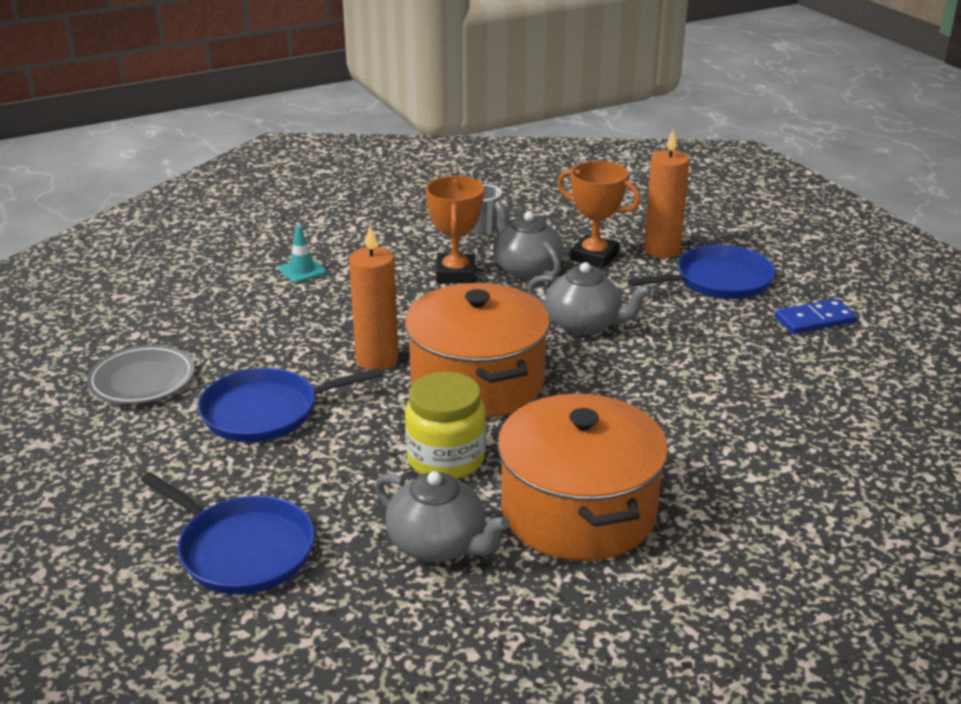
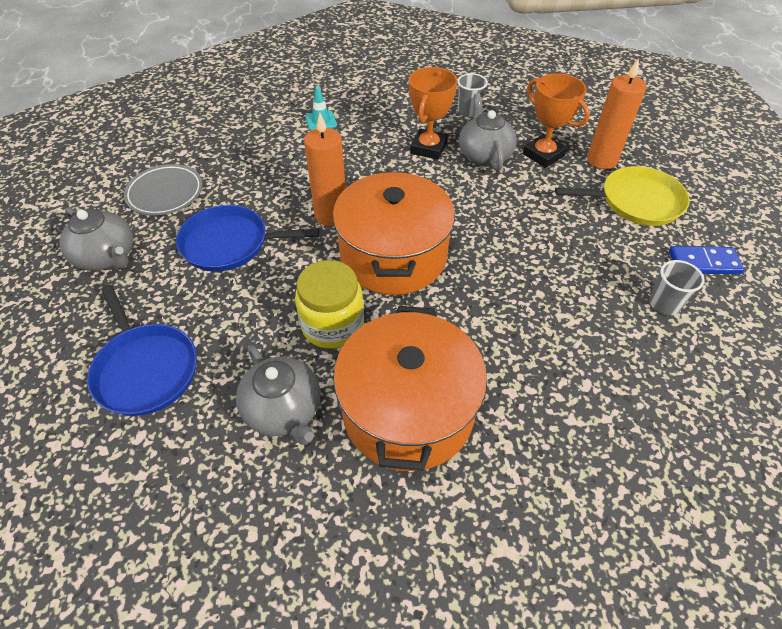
camera: 20 degrees right, 20 degrees up
grey teapot [527,262,652,335] -> grey teapot moved to [59,208,133,271]
blue pan [629,245,776,299] -> yellow pan [555,166,690,226]
none -> grey cup [649,260,705,315]

